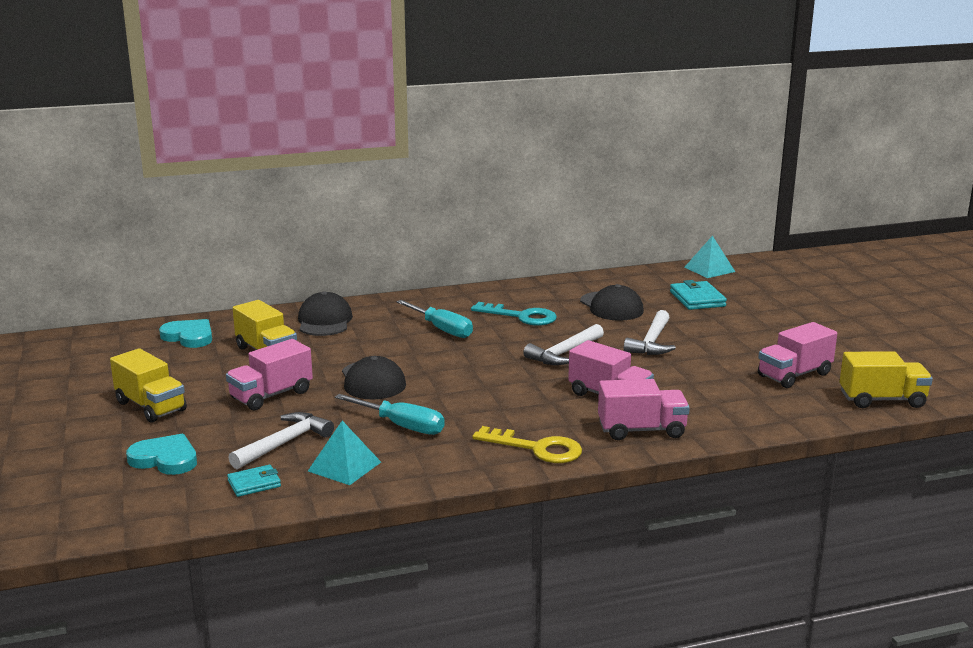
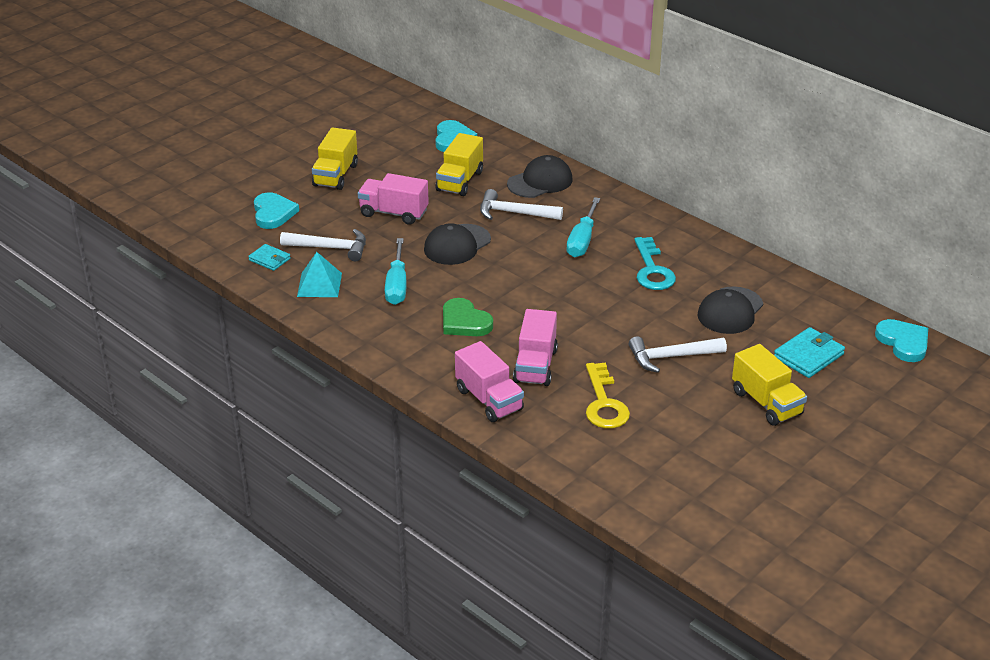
camera: 60 degrees right, 15 degrees up
yellow key [472,426,582,463] -> yellow key moved to [586,363,630,429]
white hammer [523,324,604,365] -> white hammer moved to [480,189,563,220]
turquoise pyramid [684,236,735,278] -> turquoise heart [875,319,928,362]
pink truck [758,322,837,388] -> none
yellow truck [840,351,933,408] -> yellow truck moved to [732,344,807,426]
none -> green heart [443,298,493,336]

